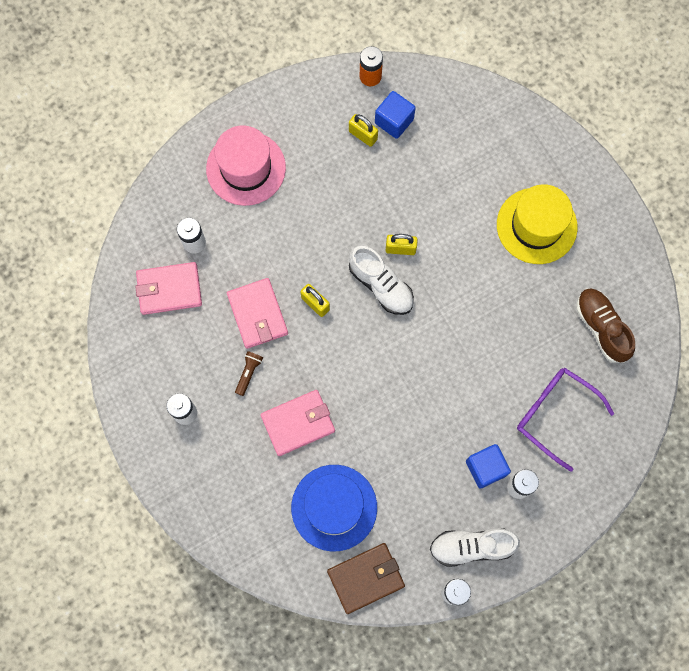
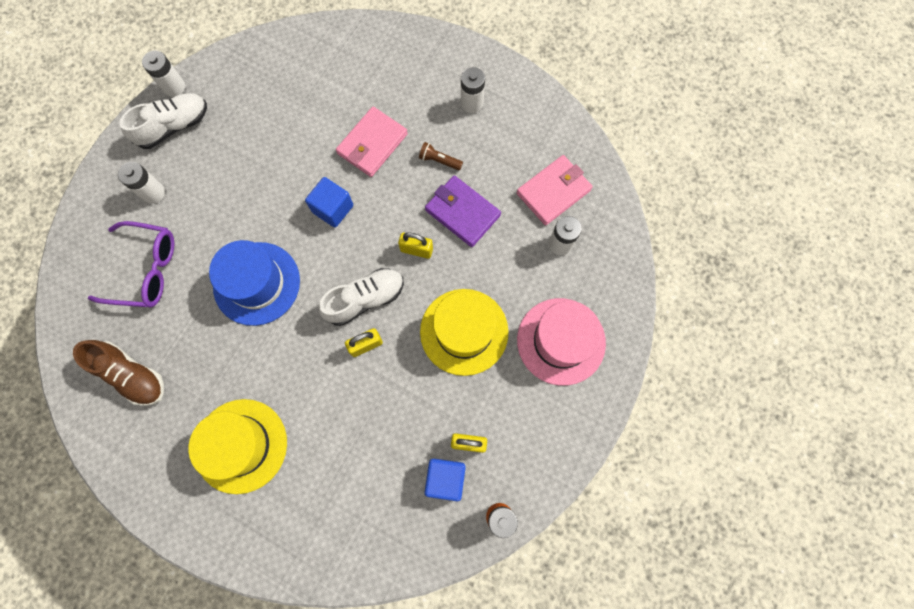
camera: 150 degrees right, 0 degrees up
pink wallet [227,278,288,349] -> purple wallet [425,175,501,247]
brown flashlight [235,351,263,396] -> brown flashlight turned 120 degrees clockwise [419,142,463,170]
blue hat [291,465,377,551] -> blue hat moved to [209,240,300,326]
brown wallet [327,543,405,614] -> none
white shoe [349,246,414,315] -> white shoe turned 135 degrees clockwise [318,268,404,326]
blue cube [466,444,511,488] -> blue cube moved to [305,177,353,228]
none -> yellow hat [420,289,509,376]

